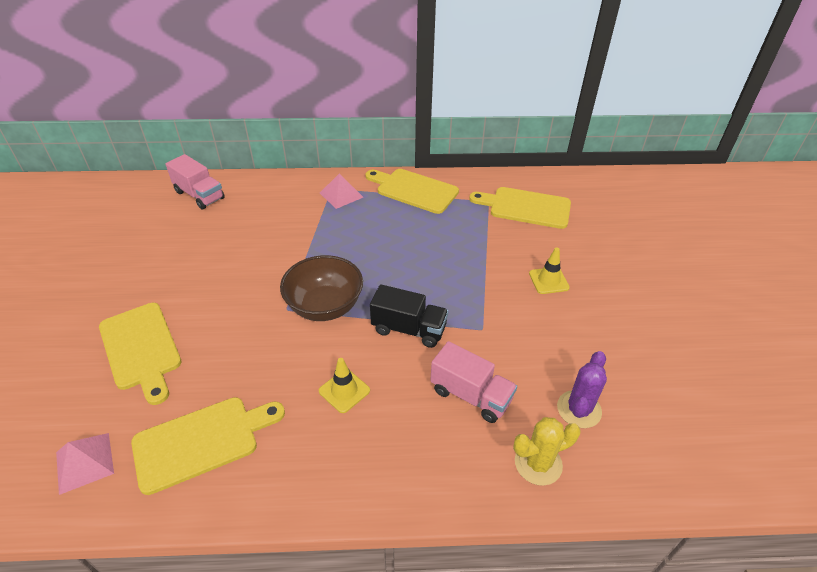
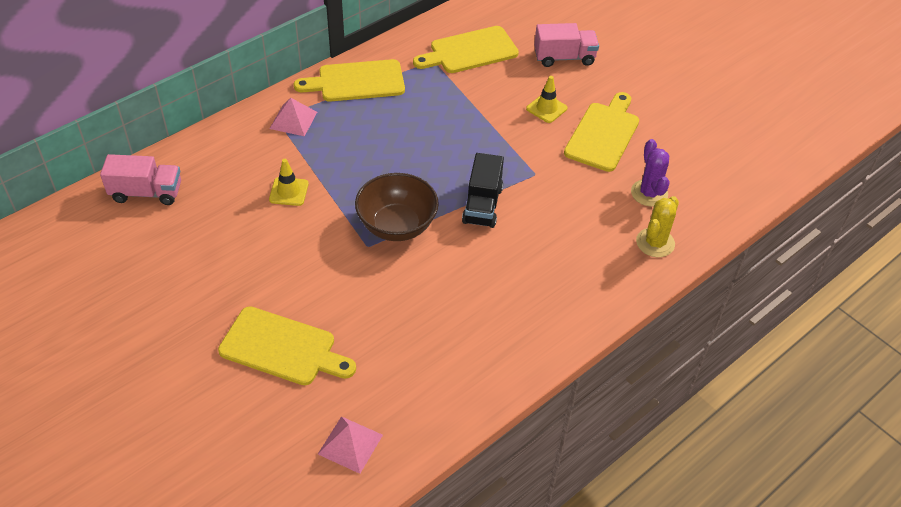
camera: 40 degrees left, 5 degrees up
yellow cutting board [131,397,285,495] -> yellow cutting board moved to [564,92,639,172]
yellow traffic cone [319,358,370,413] -> yellow traffic cone moved to [269,159,309,206]
black truck [370,284,448,348] -> black truck turned 120 degrees clockwise [462,153,504,228]
pink truck [430,341,517,423] -> pink truck moved to [534,23,599,67]

